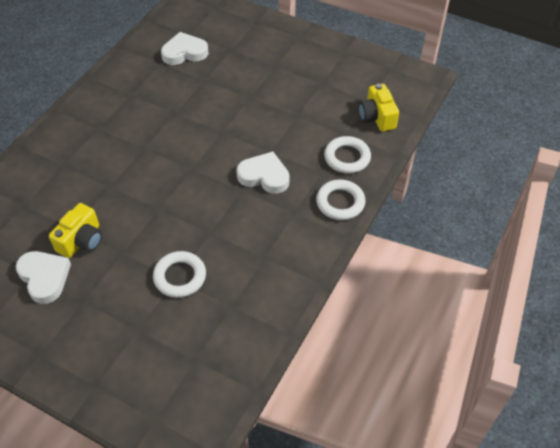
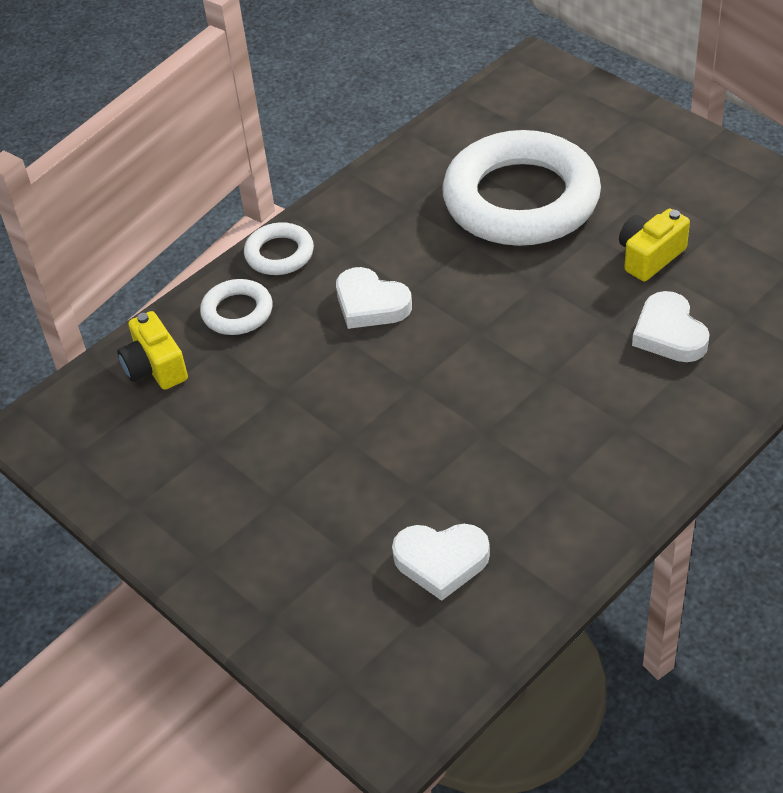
camera: 160 degrees left, 5 degrees down
white heart [15,251,71,304] -> white heart moved to [632,291,710,362]
white ring [153,251,206,298] -> white ring [442,130,601,246], size x2.28
yellow camera [358,83,399,132] -> yellow camera turned 150 degrees clockwise [117,311,188,390]

